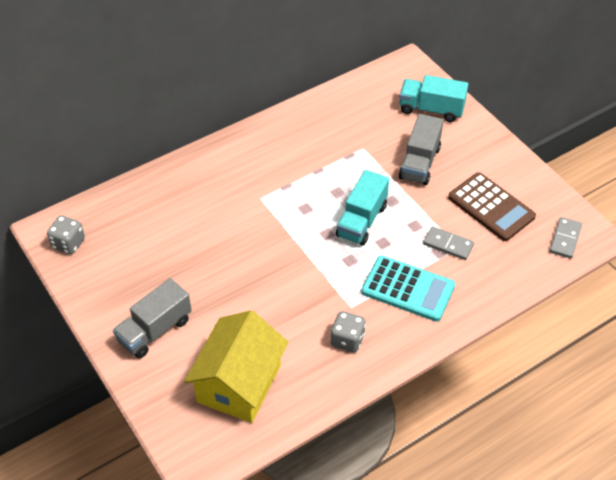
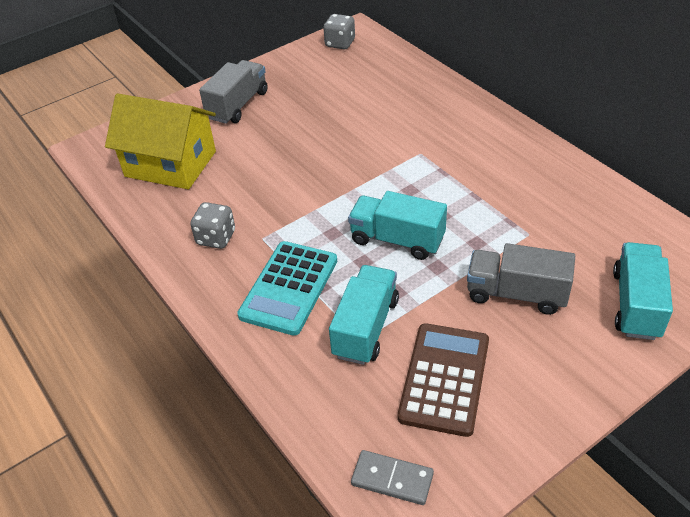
camera: 90 degrees right, 5 degrees down
grey truck [113,278,192,359] -> grey truck turned 75 degrees clockwise [199,60,268,124]
grey domino [423,226,474,260] -> turquoise truck [329,265,399,365]
brown calculator [448,172,536,241] -> brown calculator turned 150 degrees clockwise [398,323,489,437]

